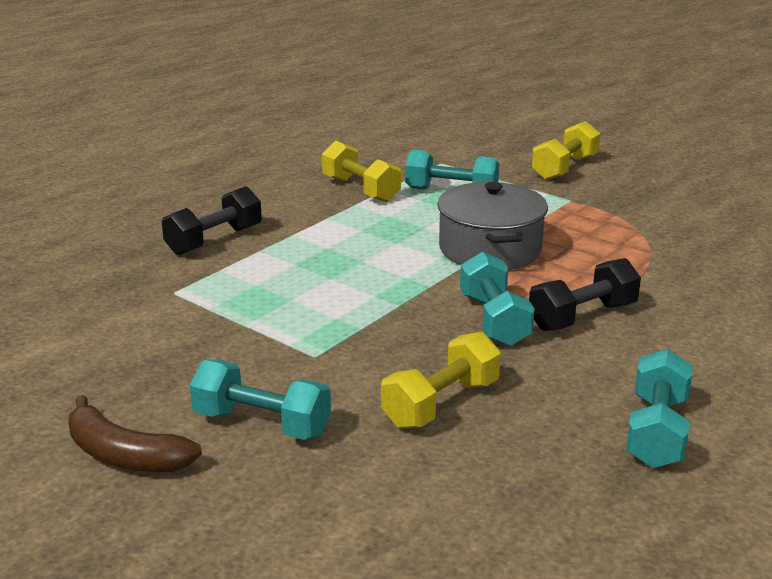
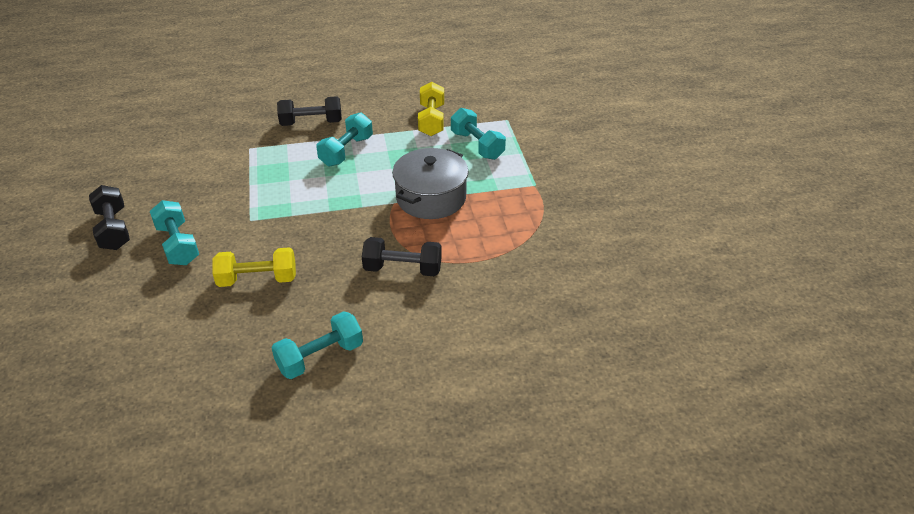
camera: 40 degrees right, 15 degrees up
brown banana [68,395,202,472] -> black dumbbell [89,185,130,250]
turquoise dumbbell [460,252,535,347] -> turquoise dumbbell moved to [316,112,373,167]
yellow dumbbell [532,121,600,180] -> none

